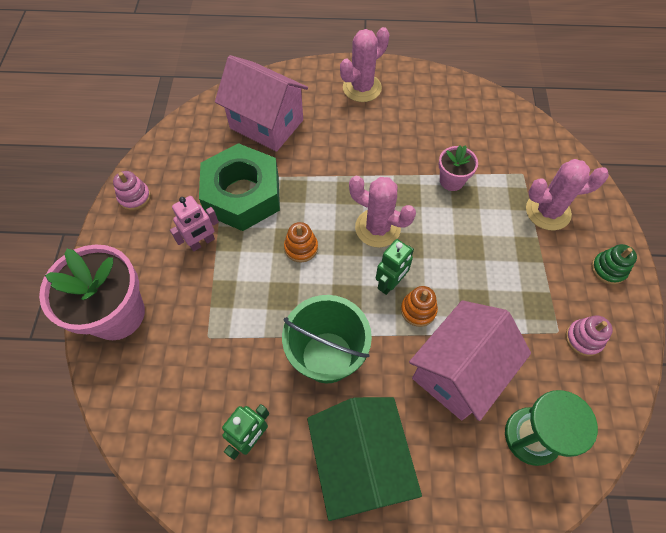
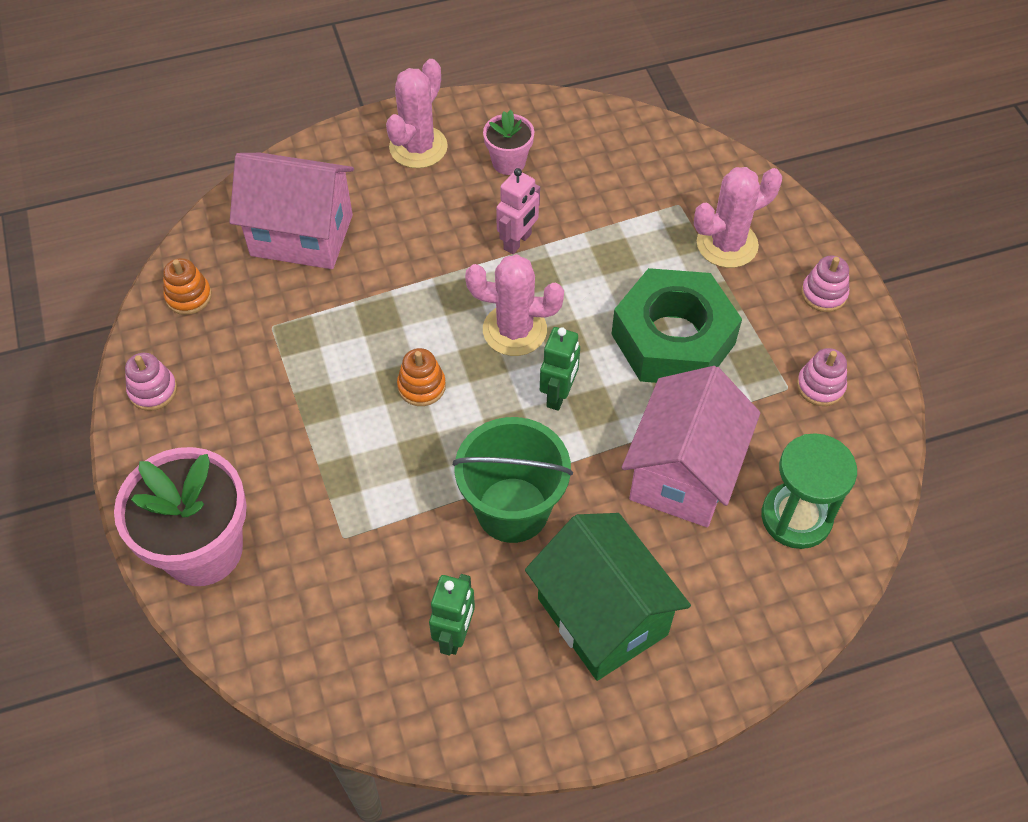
camera: 20 degrees left, 5 degrees down
pink robot [170,196,219,252] -> pink robot moved to [496,168,540,254]
green nut [199,143,280,231] -> green nut moved to [612,268,742,383]
orange stacking toy [401,286,438,327] -> orange stacking toy moved to [163,258,212,315]
pink flower pot [438,145,478,191] -> pink flower pot moved to [483,110,534,175]
green stacking toy [591,244,637,285] -> pink stacking toy [801,256,849,312]

